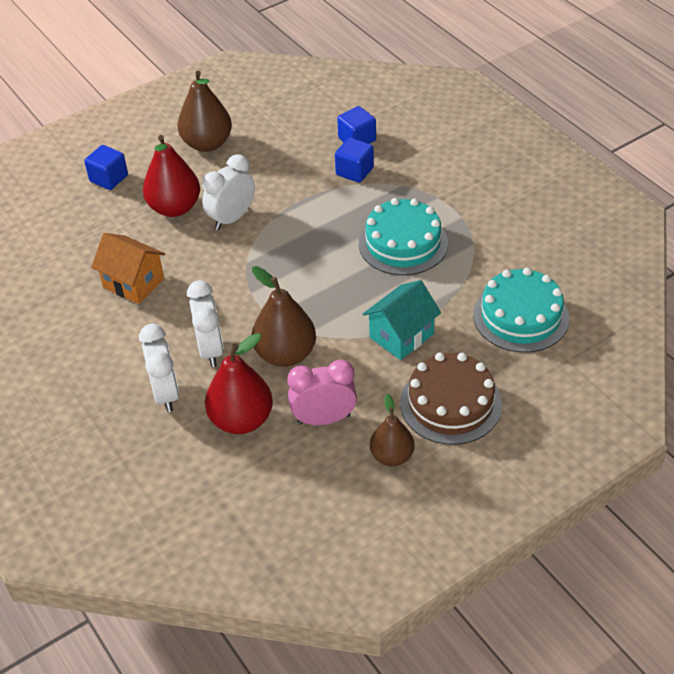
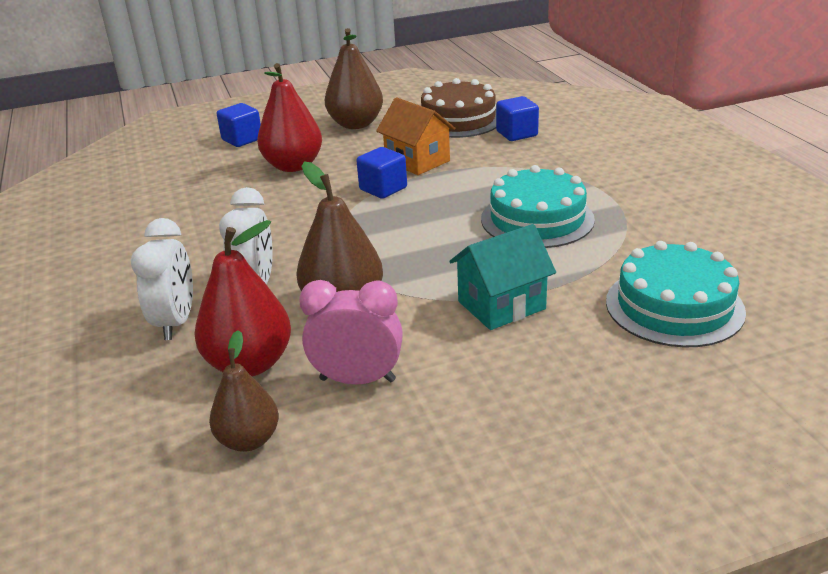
camera: 15 degrees right, 15 degrees down
orange house [91,233,165,304] -> orange house moved to [376,97,456,175]
white clock [202,154,255,230] -> none
blue cube [335,138,374,183] -> blue cube moved to [356,147,407,199]
brown pear [370,394,414,466] -> brown pear moved to [209,330,279,452]
brown cake [400,353,502,445] -> brown cake moved to [421,78,496,138]

